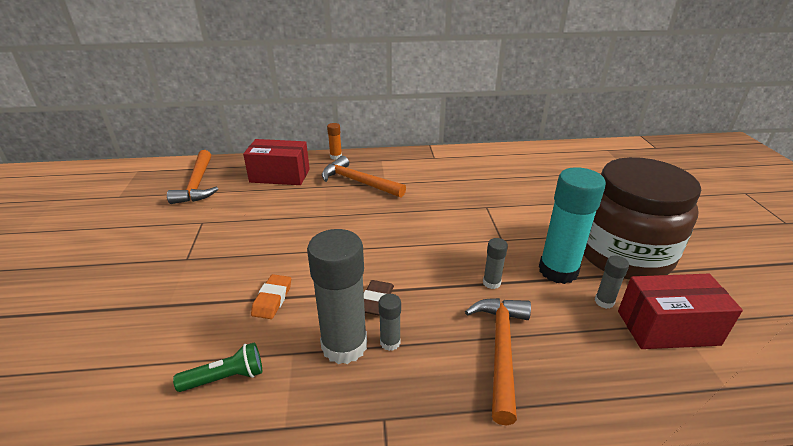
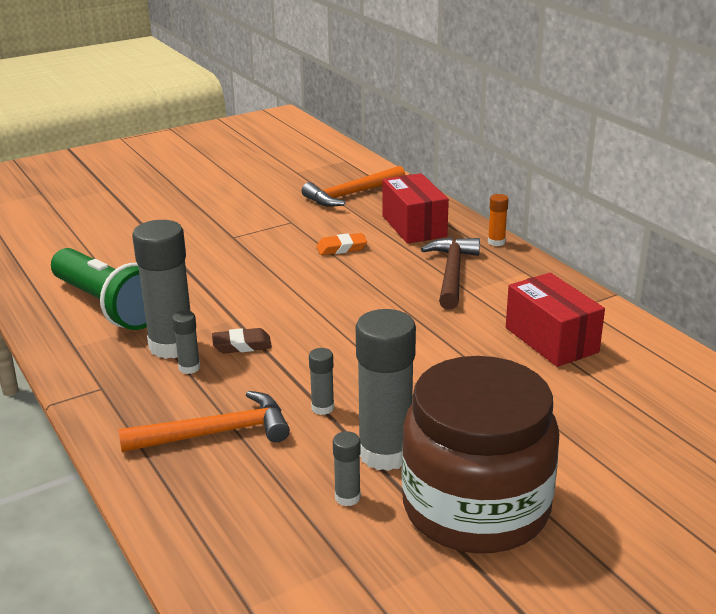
camera: 65 degrees right, 5 degrees down
green flashlight [173,342,262,392] -> green flashlight [51,248,147,330], size x2.15
orange eraser [251,274,291,319] -> orange eraser moved to [316,233,367,255]
orange hammer [322,156,406,198] -> brown hammer [421,237,480,310]
turquoise glue stick [539,167,606,284] -> grey glue stick [356,309,416,471]
red box [618,274,743,349] -> red box moved to [506,273,605,367]

